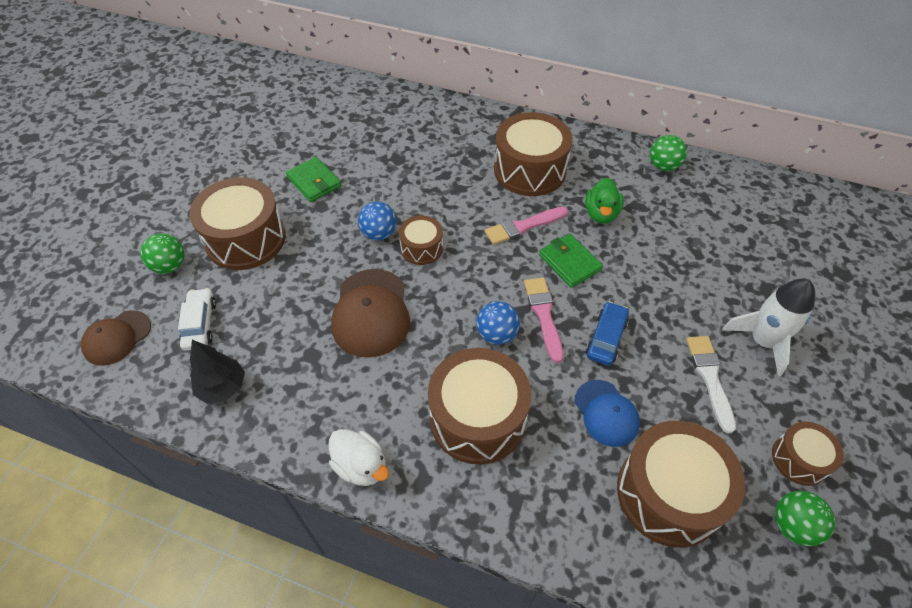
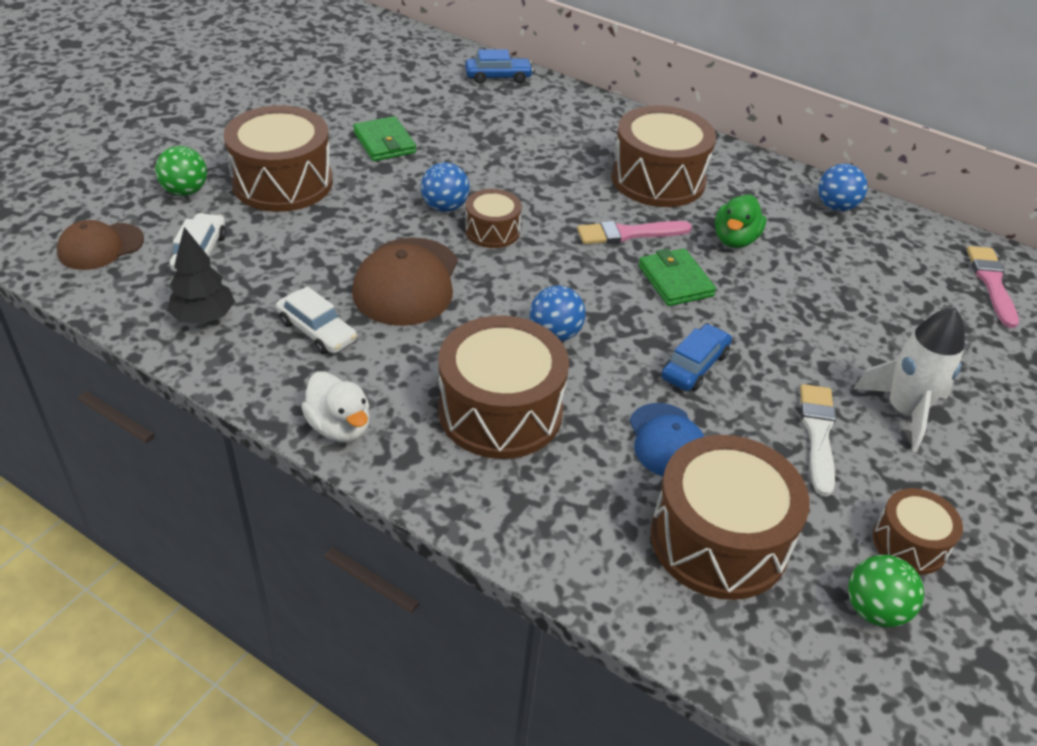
camera: 10 degrees right, 10 degrees down
pink brush [524,277,564,363] -> pink brush moved to [967,246,1019,328]
green ball [650,135,687,171] -> blue ball [818,164,868,211]
none -> white car [276,286,357,354]
none -> blue car [465,49,533,84]

